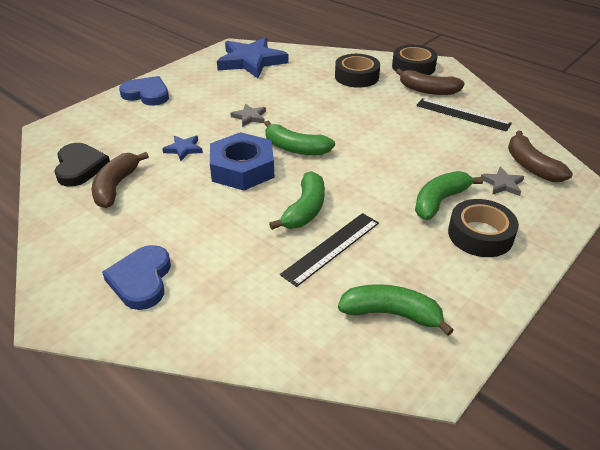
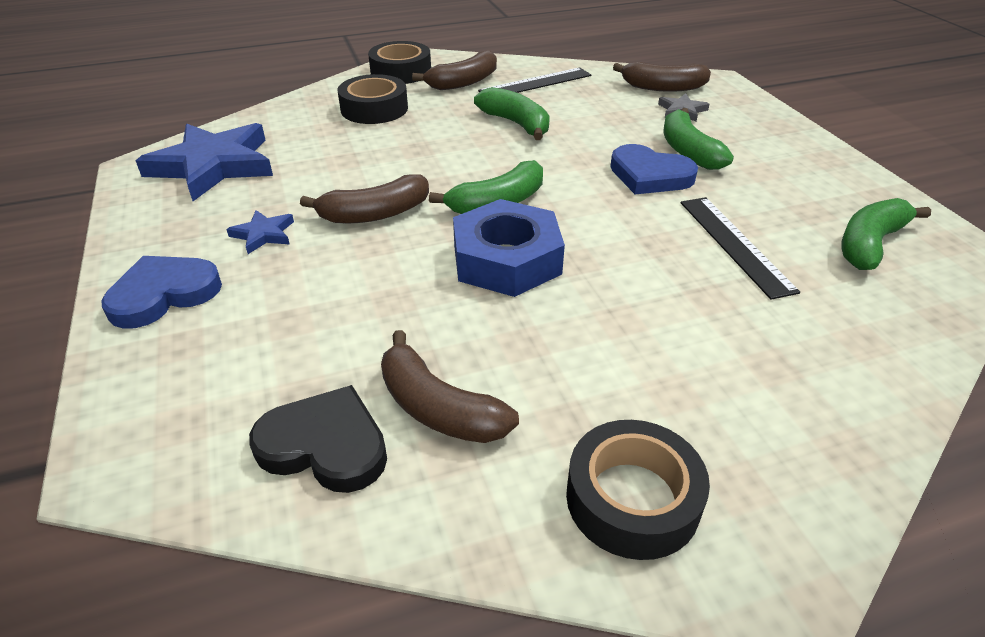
camera: 60 degrees left, 0 degrees up
blue heart [102,245,171,310] -> blue heart moved to [610,144,698,194]
blue star [162,136,203,161] -> blue star moved to [226,210,294,254]
grey star [230,104,266,127] -> brown banana [300,174,429,224]
green banana [269,171,325,230] -> green banana moved to [474,87,550,140]
black tape [448,199,519,257] -> black tape moved to [566,420,710,560]

